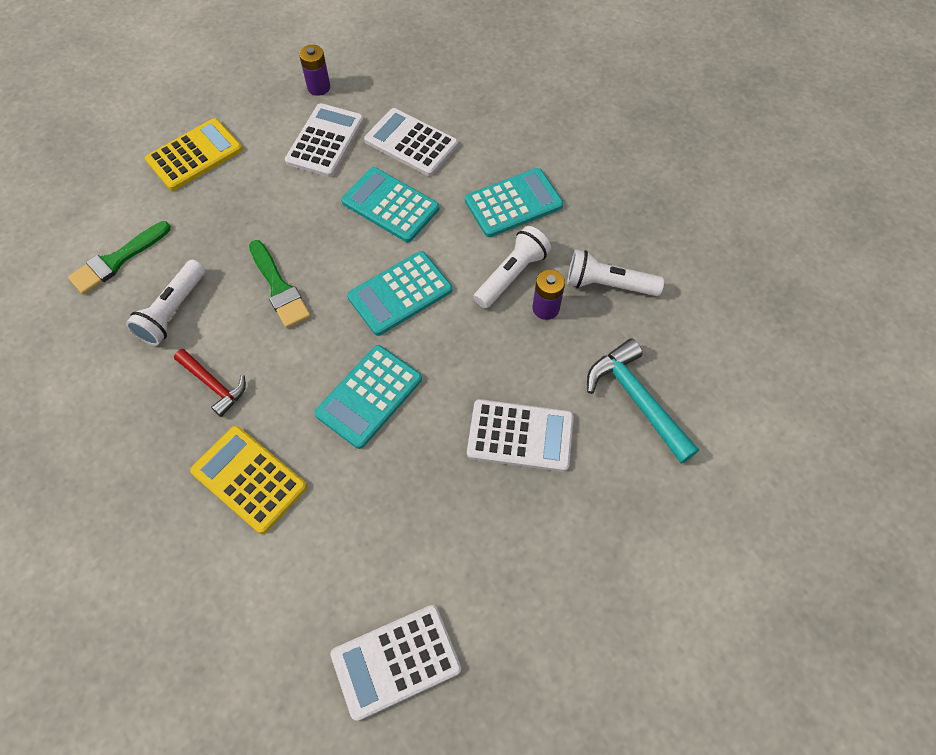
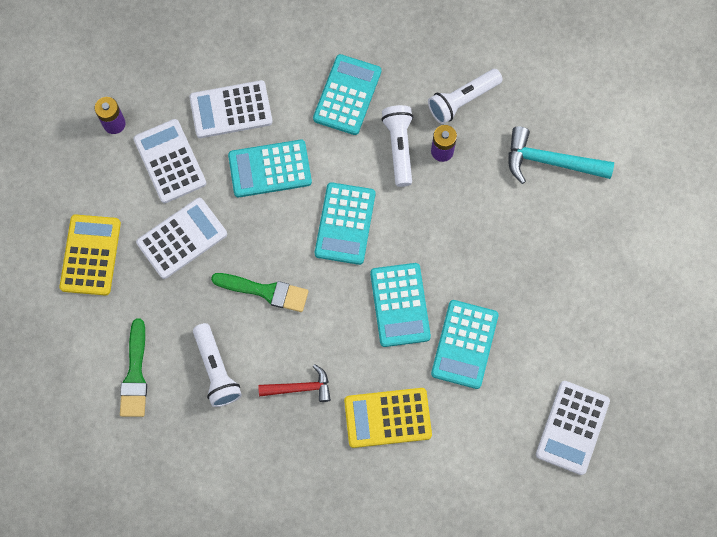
camera: 45 degrees left, 10 degrees up
white calculator [467,399,574,472] -> white calculator moved to [136,198,227,279]
none -> turquoise calculator [431,300,499,389]

